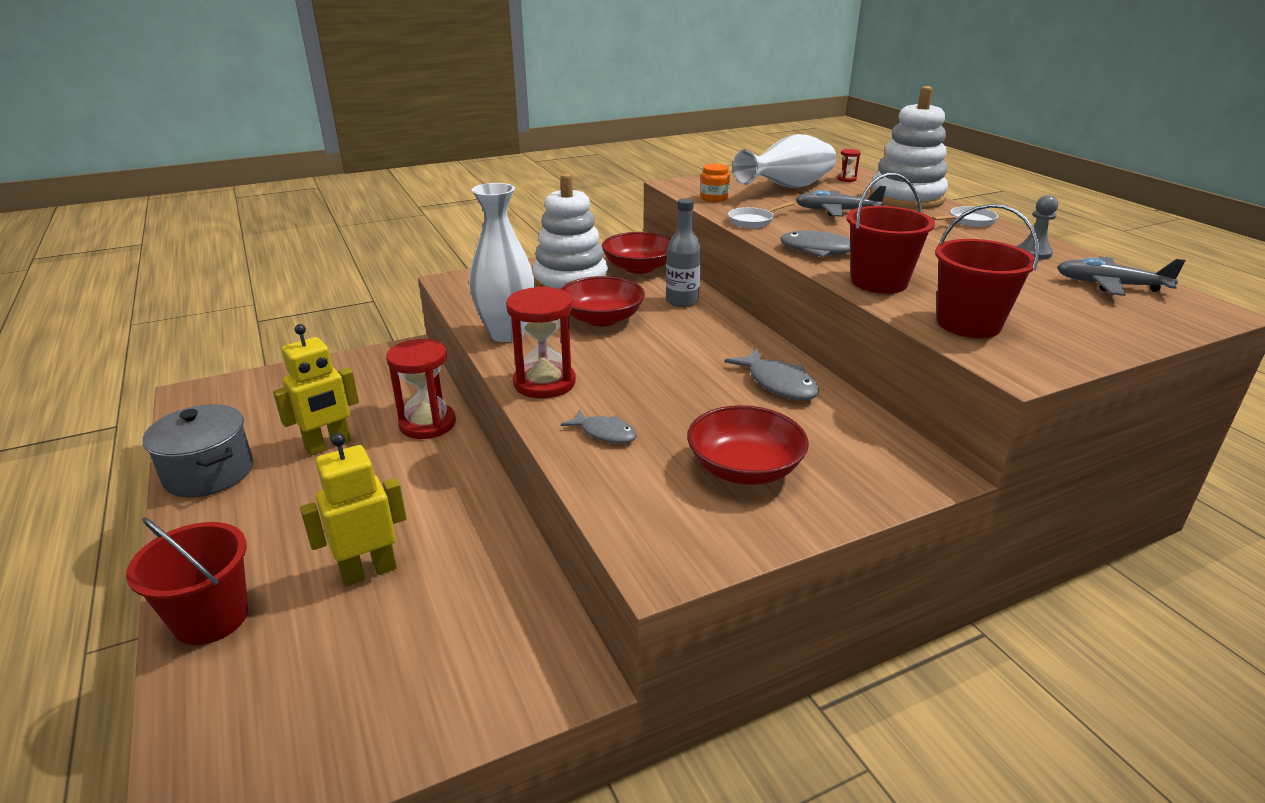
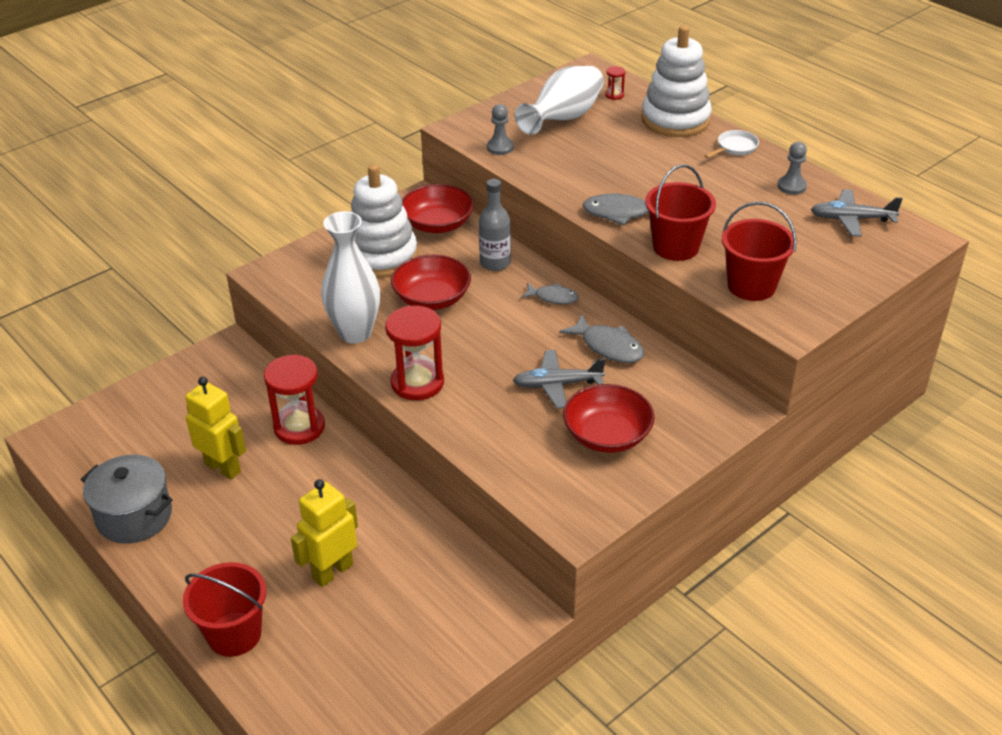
camera: 15 degrees left, 10 degrees up
yellow robot [273,324,359,456] -> yellow robot turned 90 degrees counterclockwise [185,377,246,479]
grey fish [561,410,637,443] -> grey fish moved to [521,283,578,304]
orange jar [700,164,730,202] -> grey pawn [487,104,514,155]
white pan [728,201,794,228] -> none
grey plane [796,186,886,217] -> grey plane moved to [513,350,605,409]

